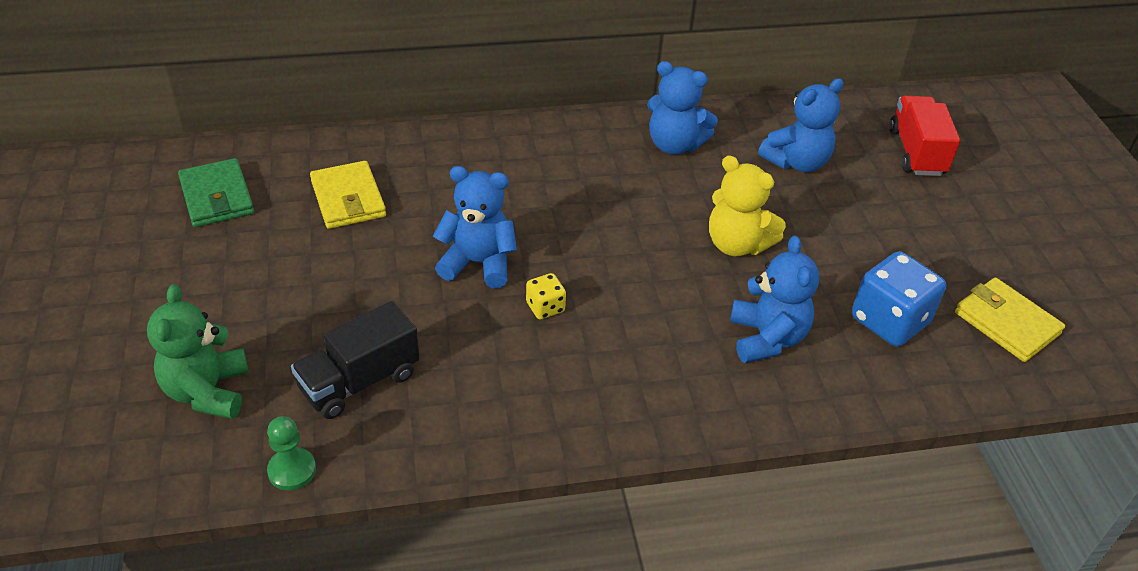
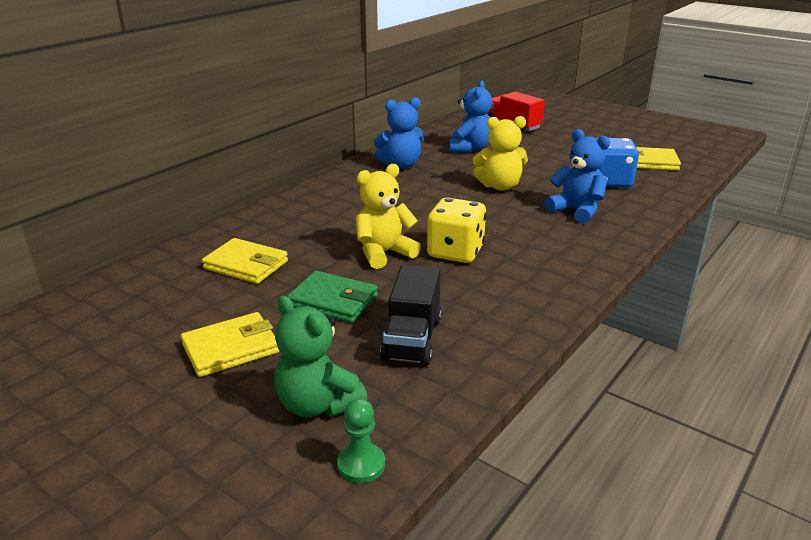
camera: 40 degrees left, 15 degrees down
green wallet [178,158,254,227] -> green wallet moved to [287,271,378,323]
green pawn [267,416,316,490] -> green pawn moved to [337,398,385,483]
blue teddy bear [433,166,517,288] -> yellow teddy bear [355,164,421,269]
yellow dice [526,273,566,319] -> yellow dice [427,198,486,263], size x1.99
none -> yellow wallet [181,312,279,377]

